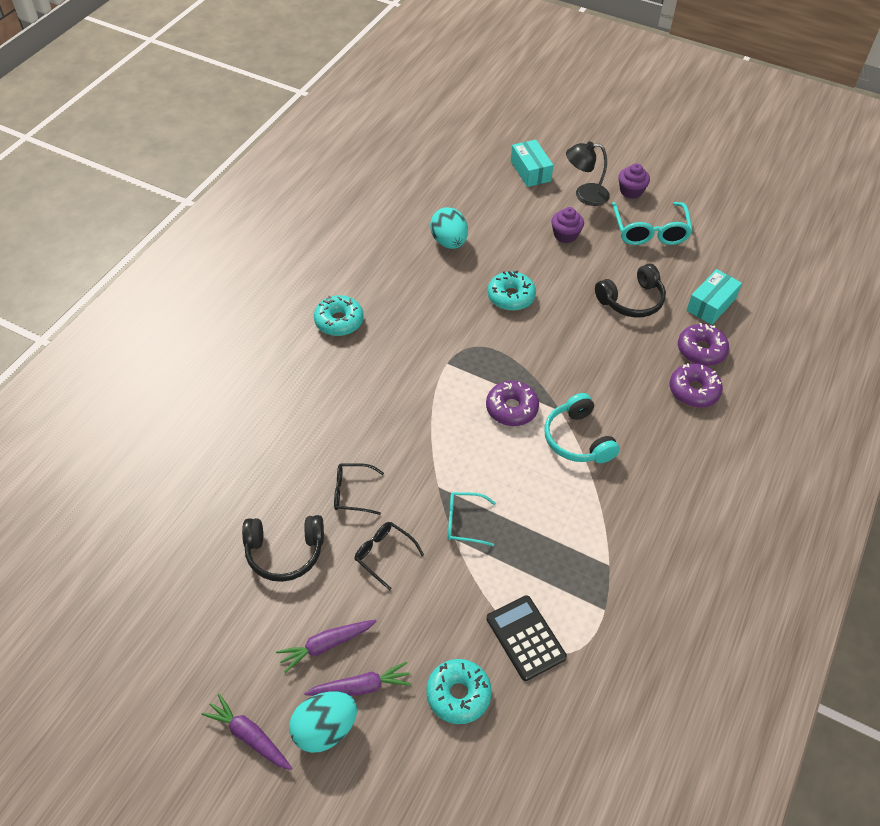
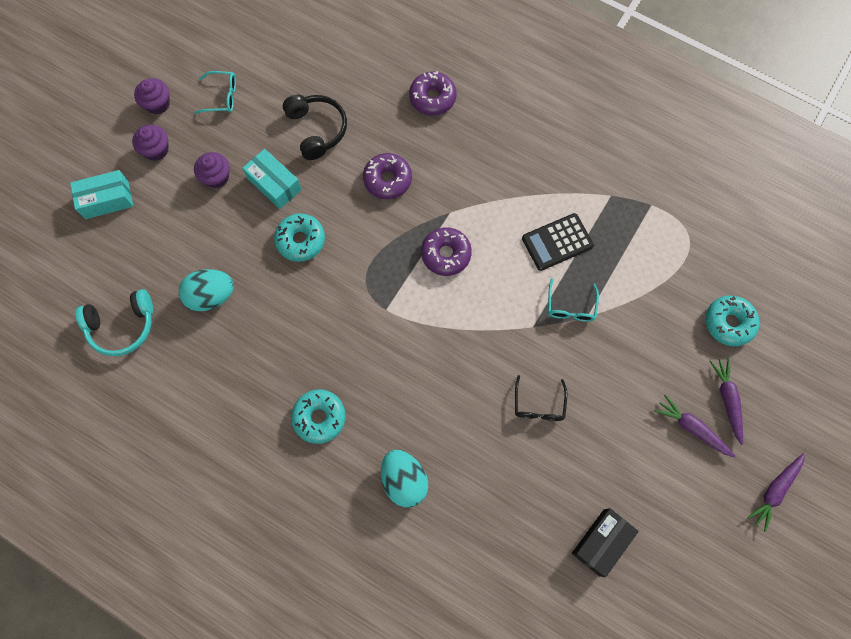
camera: 85 degrees left, 20 degrees up
black headphones [242,515,324,582] -> none
purple carrot [276,619,376,673] -> purple carrot turned 150 degrees clockwise [654,395,736,457]
turquoise egg [289,692,357,753] -> turquoise egg moved to [381,450,428,507]
black glasses [354,522,424,590] -> none
black calculator [486,595,567,681] -> black calculator moved to [522,213,594,271]
turquoise headphones [544,393,620,463] -> turquoise headphones moved to [75,289,153,356]
black lamp [566,141,610,206] -> purple cupcake [132,125,169,161]
turquoise glasses [612,202,693,245] -> turquoise glasses [194,71,236,114], size x0.59
purple donut [678,323,729,366] -> purple donut moved to [363,153,412,199]
turquoise box [687,269,742,325] -> turquoise box moved to [242,149,302,209]
none -> black box [572,508,639,578]

